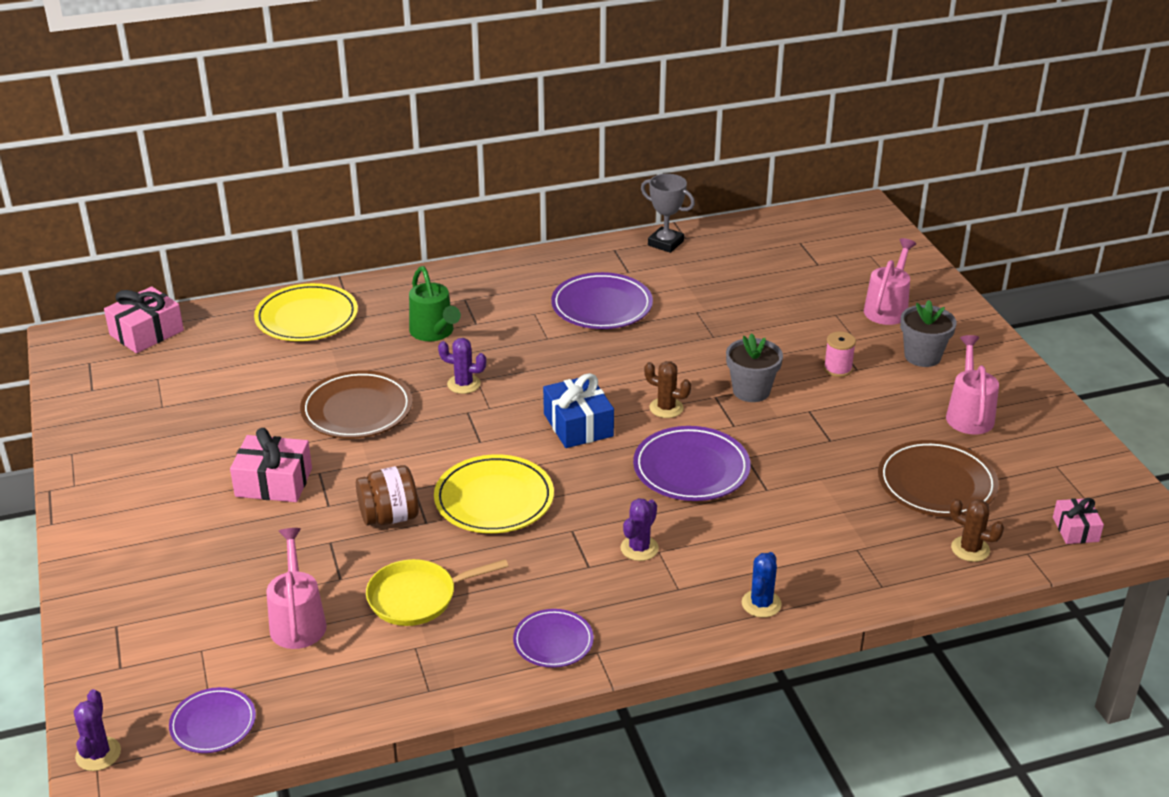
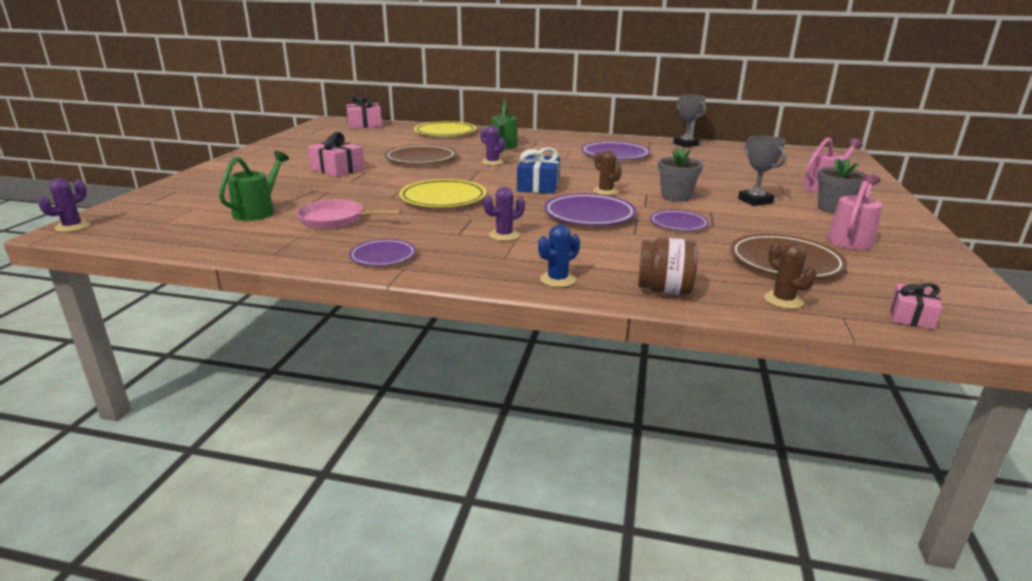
camera: 30 degrees right, 10 degrees down
purple plate [169,687,256,753] -> purple plate moved to [650,210,709,231]
pink watering can [266,528,327,649] -> green watering can [219,151,289,221]
brown jar [356,465,419,526] -> brown jar moved to [638,238,698,295]
yellow pan [366,559,508,626] -> pink pan [296,199,402,229]
pink spool [824,332,856,377] -> grey trophy [738,135,786,206]

